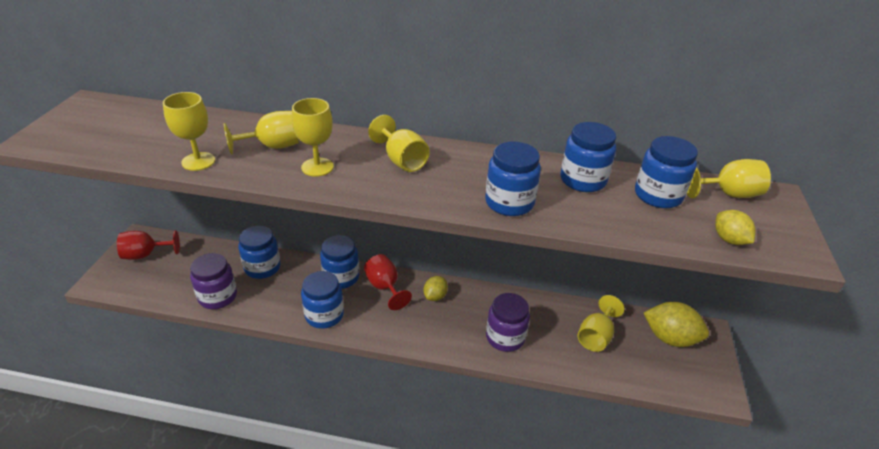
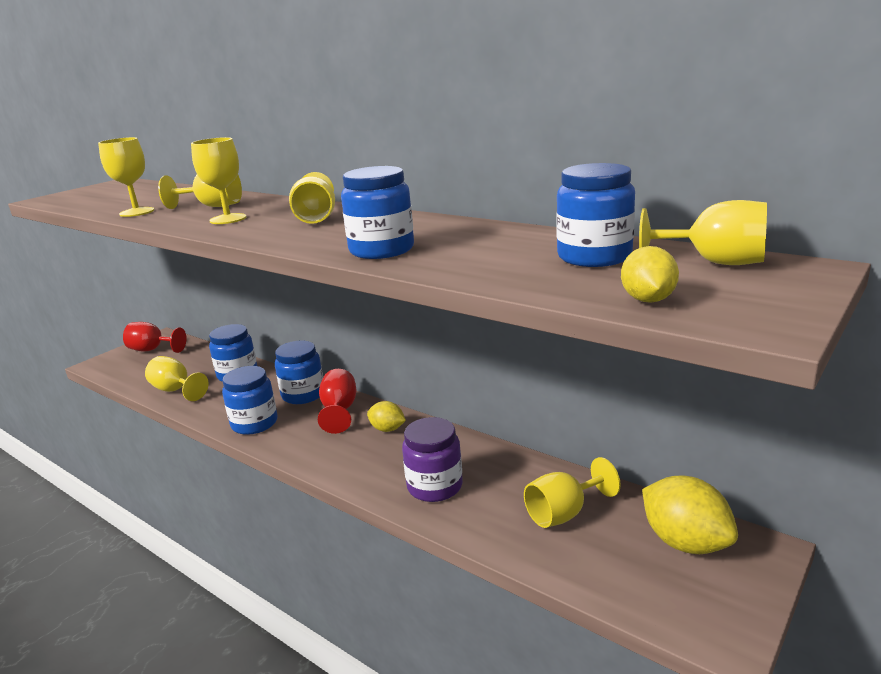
camera: 30 degrees right, 15 degrees down
purple jar [190,253,237,309] -> yellow goblet [145,356,209,401]
yellow lemon [424,276,448,301] -> yellow lemon turned 60 degrees clockwise [367,401,406,432]
blue jar [560,122,616,192] -> none

